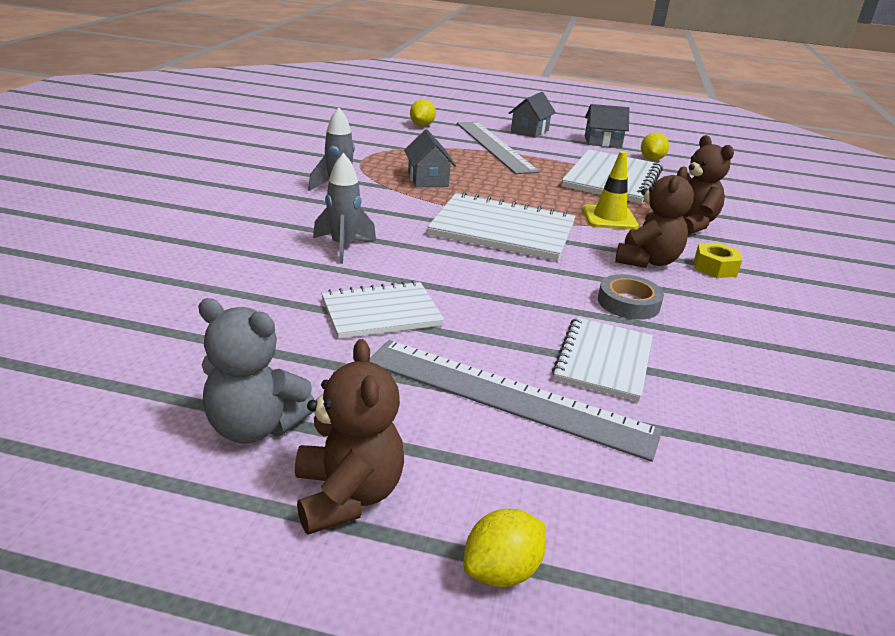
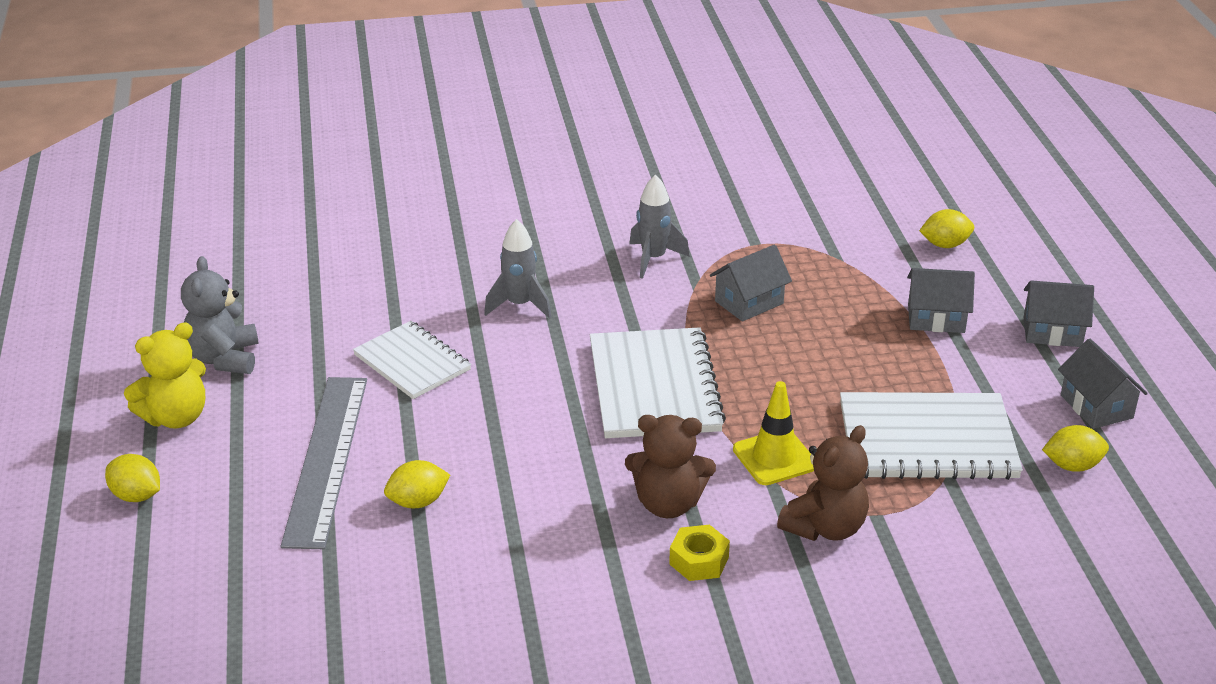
camera: 70 degrees right, 5 degrees up
brown teddy bear [295,339,404,535] -> yellow teddy bear [124,322,206,429]
grey ruler [457,122,539,174] -> grey house [907,268,975,333]
white notebook [552,317,653,402] -> yellow lemon [384,460,450,508]
grey tape [598,274,664,320] -> none

